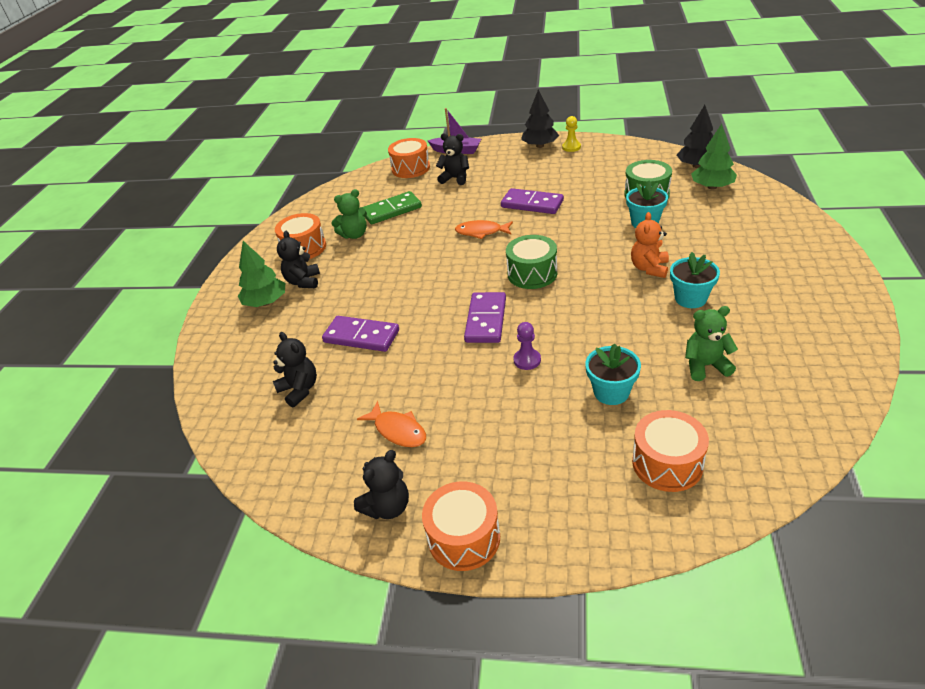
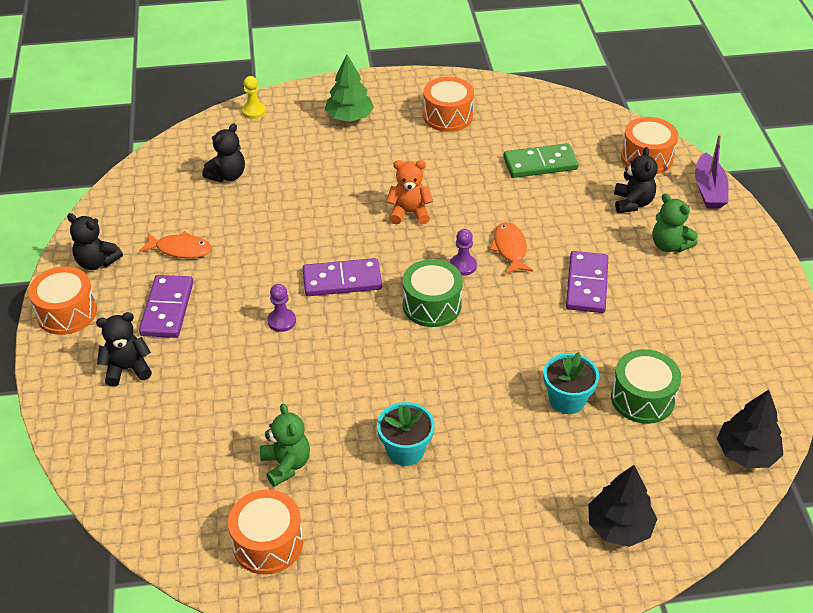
camera: 70 degrees right, 5 degrees up
black teddy bear [277,231,320,288] -> black teddy bear moved to [96,312,152,387]
purple domino [322,316,399,352] -> purple domino moved to [139,275,193,338]
green teddy bear [331,189,367,239] -> green teddy bear moved to [652,193,698,252]
orange fish [357,401,426,447] -> orange fish turned 105 degrees counterclockwise [139,231,212,258]
green domino [362,191,422,224] -> green domino turned 60 degrees counterclockwise [503,143,579,178]
black tree [521,89,559,148] -> black tree moved to [588,465,657,547]
yellow pawn [562,116,581,152] -> yellow pawn moved to [242,76,266,119]
turquoise flower pot [585,343,641,405] -> none
orange teddy bear [631,212,669,278] -> orange teddy bear moved to [386,160,433,224]
orange drum [632,410,709,492] -> orange drum moved to [228,490,303,574]
green tree [691,124,737,189] -> none
none -> purple pawn [450,229,477,276]

